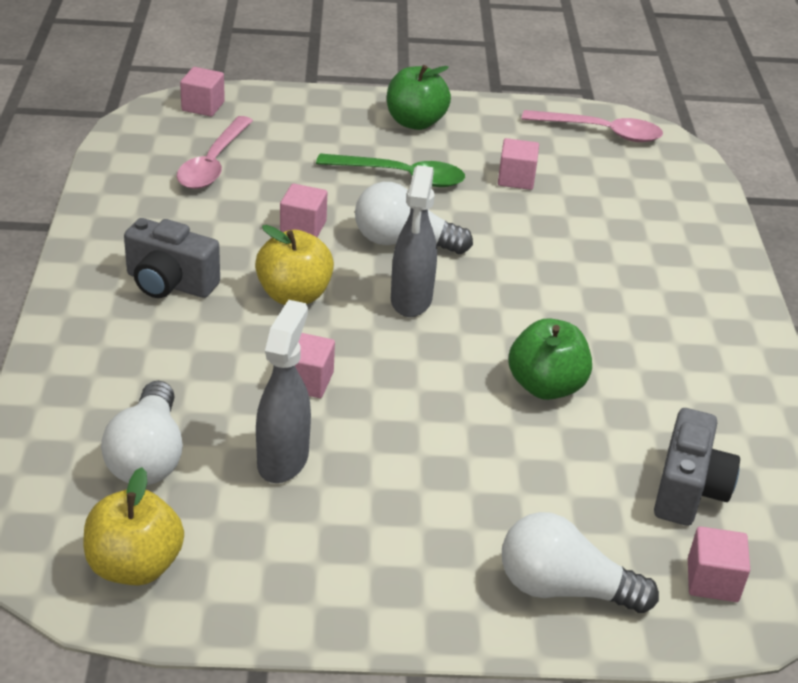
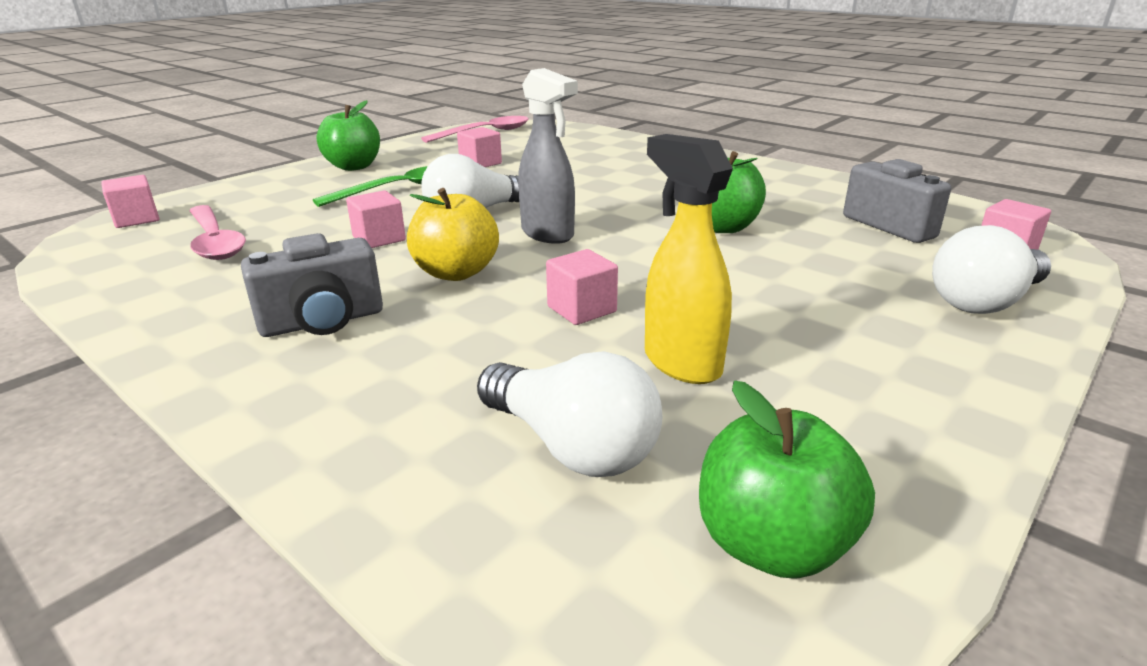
camera: 45 degrees left, 10 degrees down
yellow apple [84,467,184,586] -> green apple [699,381,875,579]
grey spray bottle [256,300,311,483] -> yellow spray bottle [645,134,733,384]

